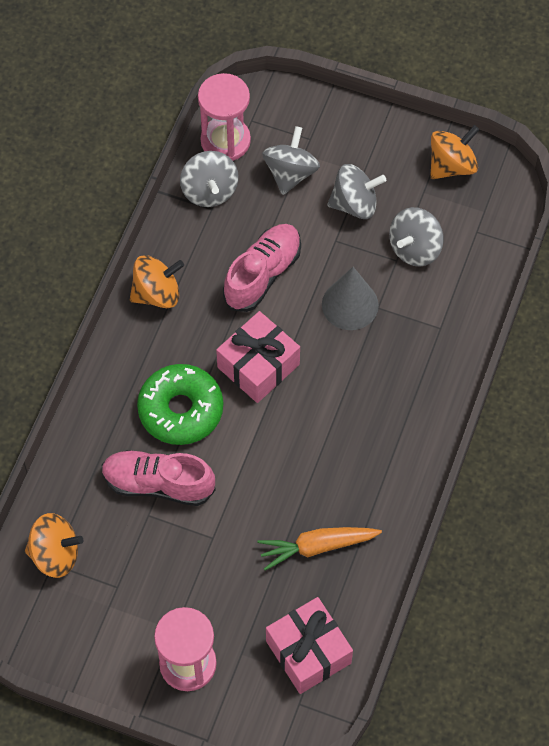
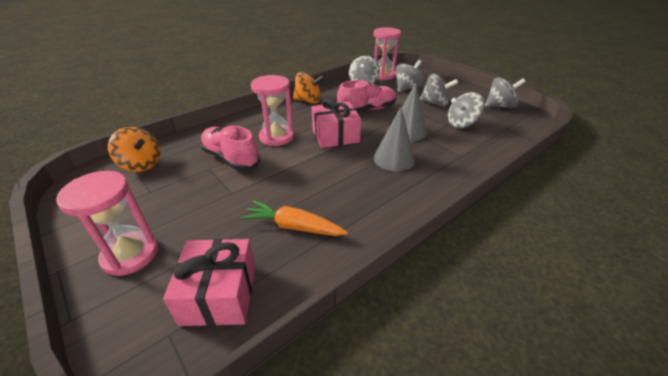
camera: 30 degrees right, 25 degrees down
green donut [137,364,223,445] -> pink hourglass [251,75,294,146]
orange spinning top [430,125,480,179] -> grey spinning top [485,77,526,108]
none -> grey cone [374,107,415,171]

